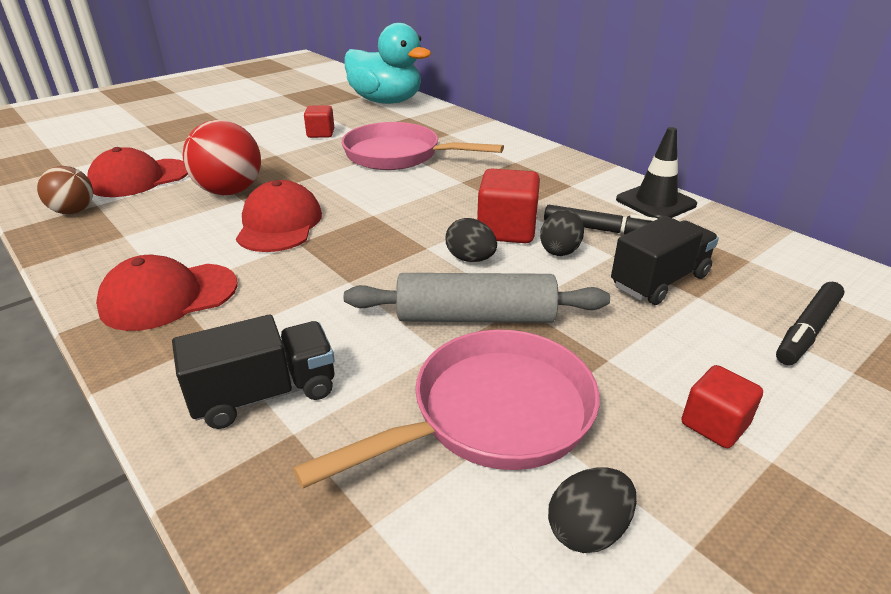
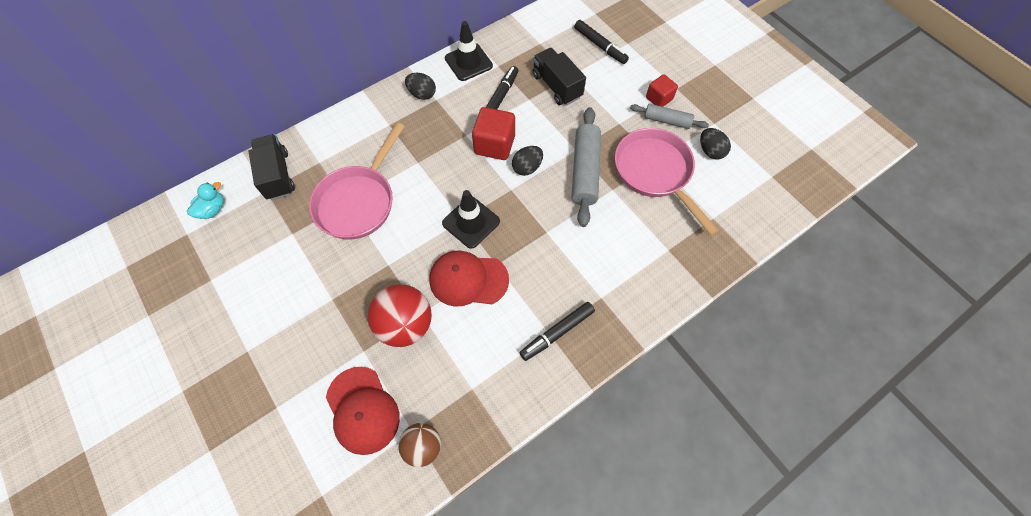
camera: 85 degrees left, 30 degrees up
red cap [96,255,238,331] -> black marker [520,302,595,361]
black truck [172,315,335,429] -> black truck moved to [249,134,295,200]
red cube [304,105,334,138] -> none
turquoise duck [344,23,431,104] -> turquoise duck [187,182,224,219], size x0.41
black egg [540,209,584,256] -> black egg moved to [405,73,436,100]
none -> black traffic cone [442,190,500,249]
none -> grey rolling pin [630,104,709,129]

